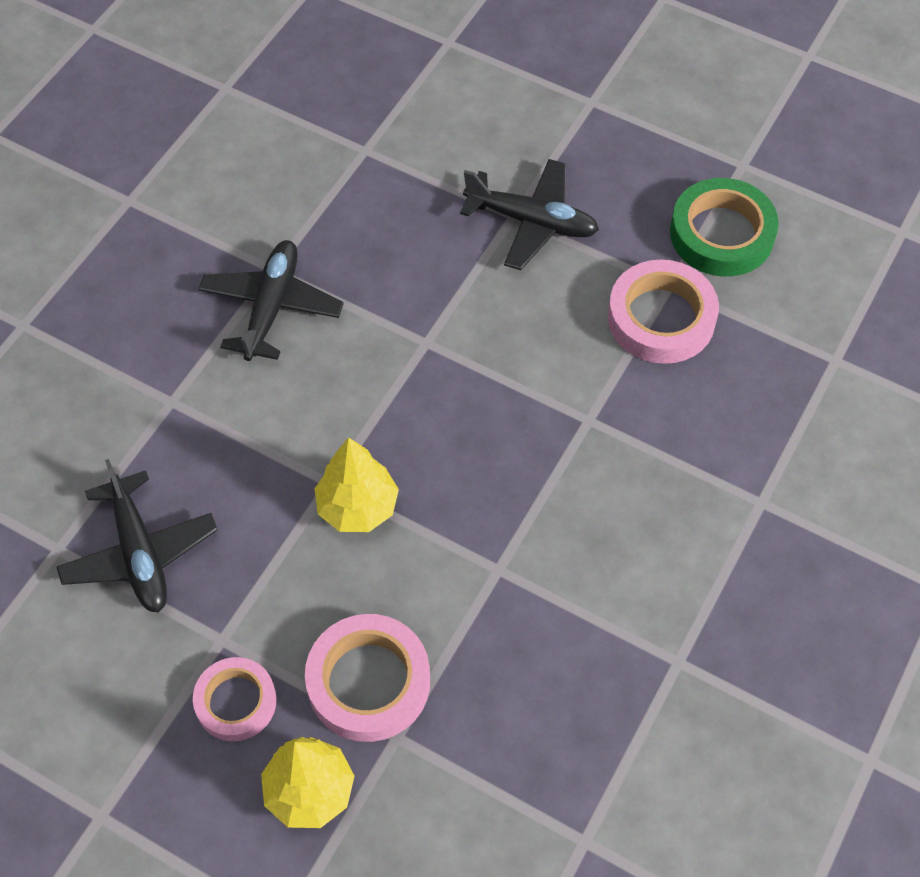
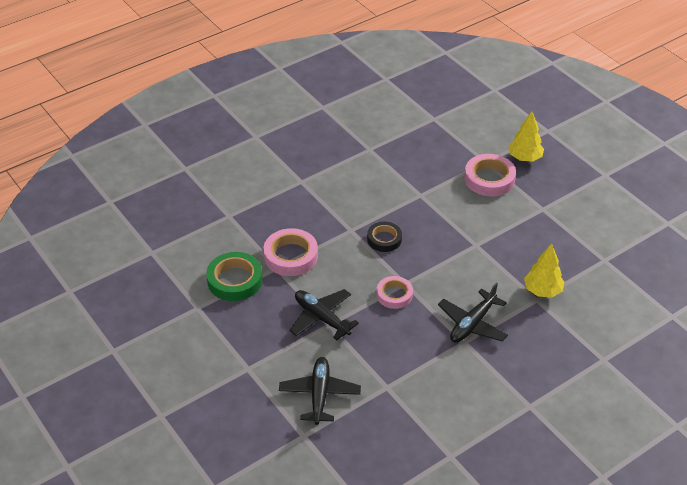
camera: 155 degrees left, 15 degrees down
black plane [57,459,217,613] -> black plane moved to [279,357,361,425]
pink tape [193,657,276,741] -> pink tape moved to [377,276,413,309]
yellow tree [314,437,399,532] -> yellow tree moved to [524,243,564,298]
none -> black tape [367,222,402,252]

